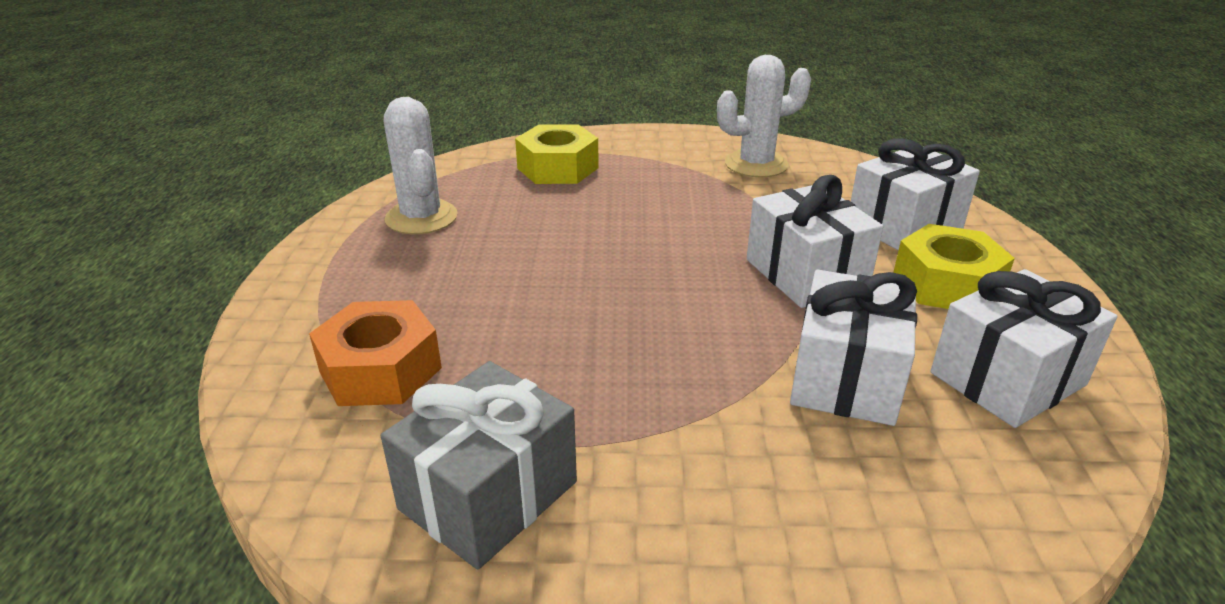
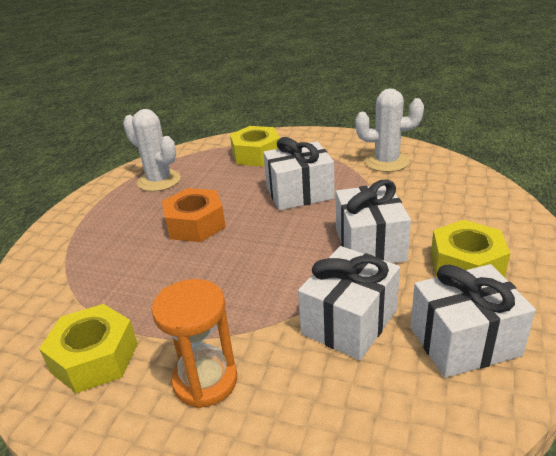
camera: 20 degrees right, 0 degrees up
orange nut [309,300,442,406] -> orange nut moved to [162,188,226,242]
grey gift [381,361,577,570] -> yellow nut [39,304,138,393]
white cactus [384,97,458,234] -> white cactus turned 45 degrees counterclockwise [123,109,181,192]
white gift [851,138,980,251] -> white gift moved to [263,137,335,210]
none -> orange hourglass [152,279,237,408]

